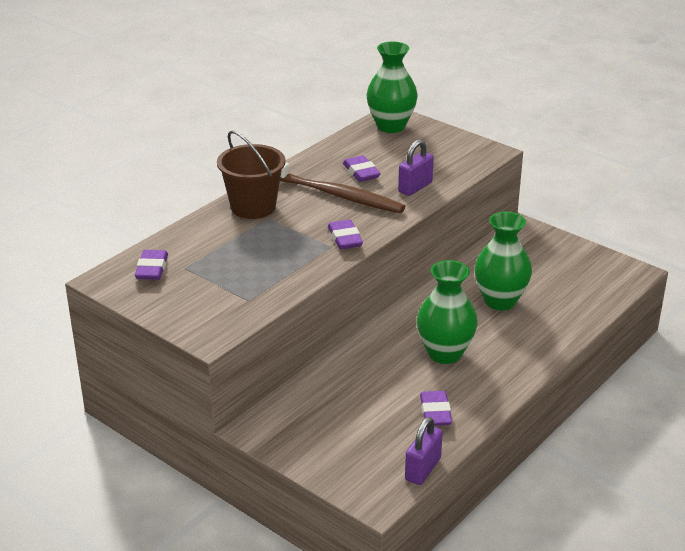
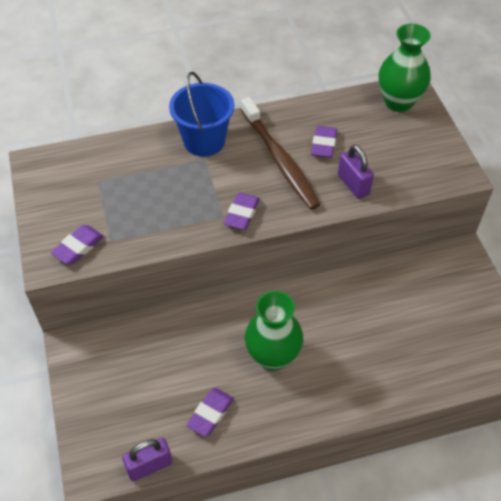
camera: 35 degrees right, 20 degrees up
purple eraser [135,250,168,280] -> purple eraser moved to [51,225,104,264]
brown bucket [217,130,286,219] -> blue bucket [169,72,234,157]
purple padlock [398,139,434,196] -> purple padlock turned 75 degrees clockwise [338,145,374,199]
green vase [474,212,532,310] -> none

